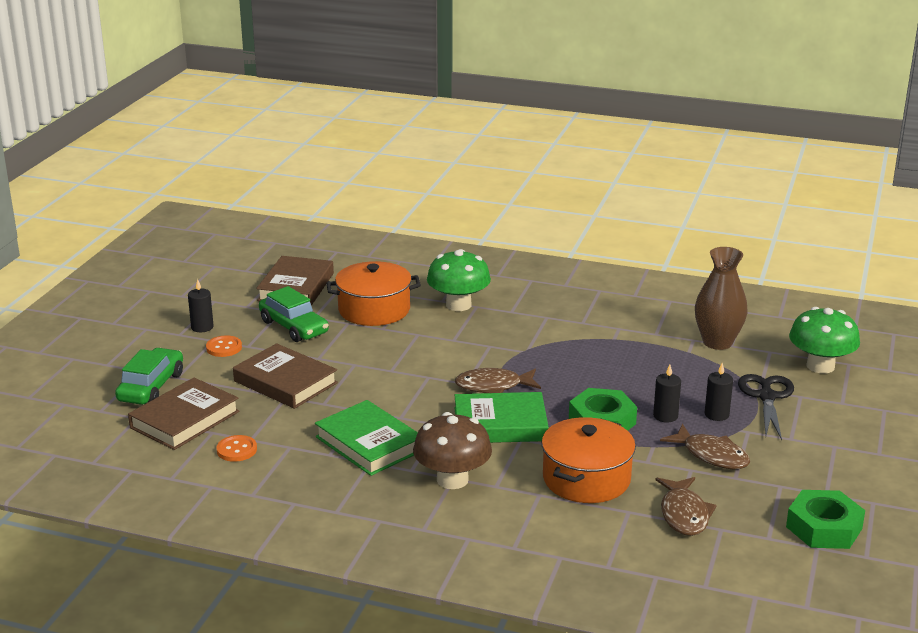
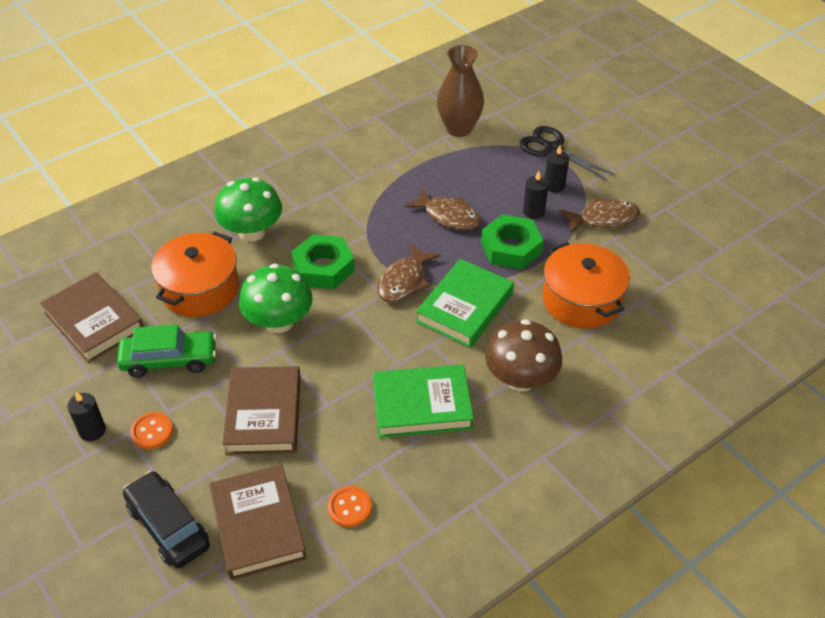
camera: 55 degrees left, 20 degrees up
green car [115,348,183,405] -> black car [123,471,210,568]
brown book [233,343,338,409] -> brown book turned 75 degrees counterclockwise [222,366,301,455]
brown fish [655,477,717,536] -> brown fish moved to [404,187,481,230]
green nut [786,490,865,549] -> green nut moved to [292,234,355,289]
green mushroom [789,307,860,374] -> green mushroom moved to [239,263,313,333]

